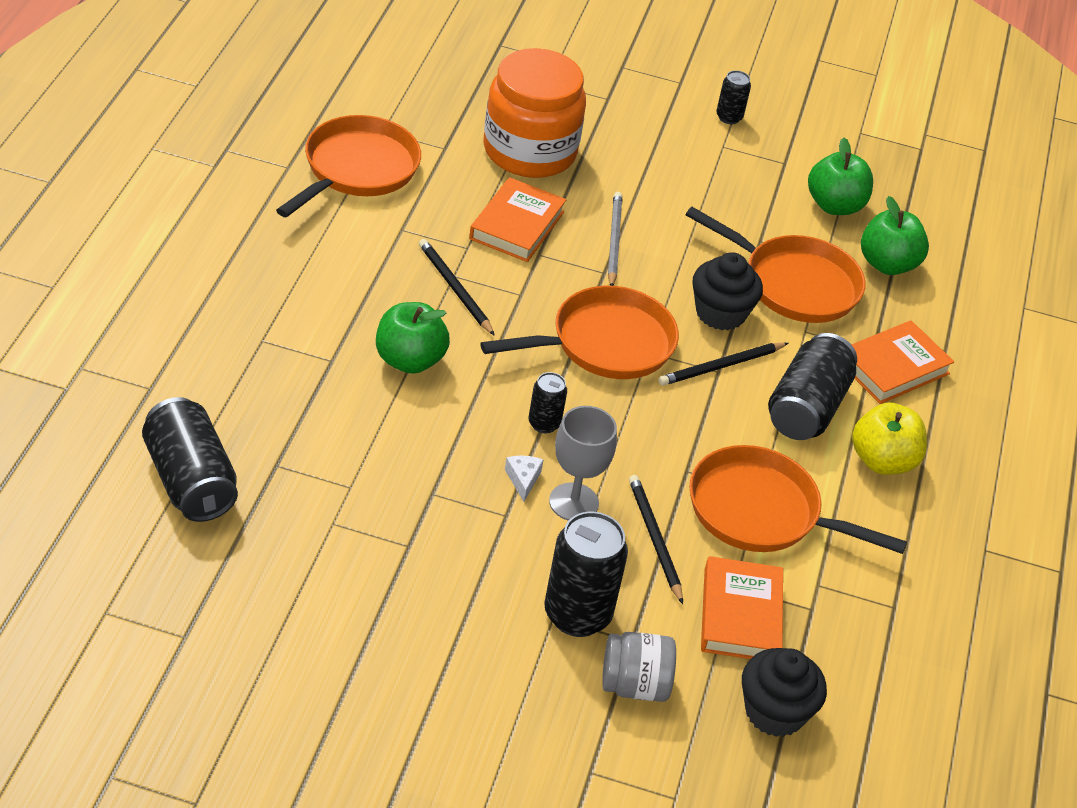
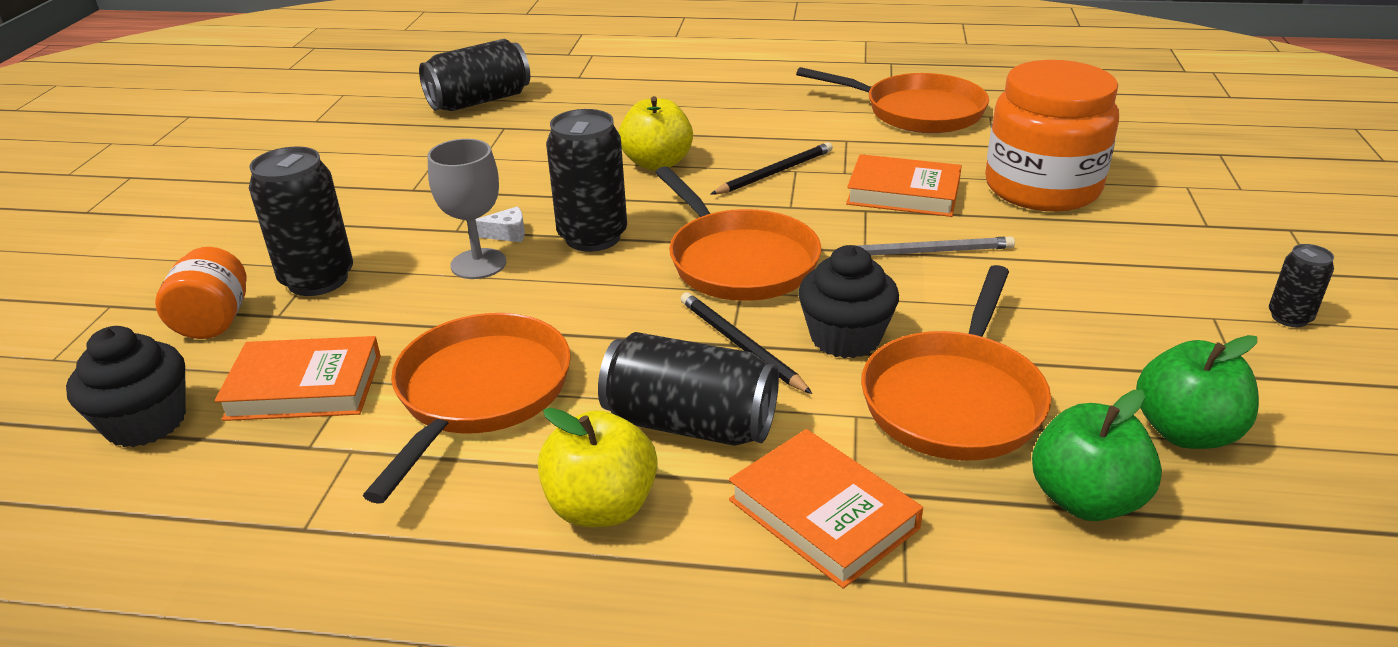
camera: 90 degrees right, 10 degrees down
green apple [376,302,450,374] -> yellow apple [619,96,693,171]
black can [529,372,567,433] -> black can [546,109,627,252], size x1.92
grey jar [602,632,676,702] -> orange jar [155,247,246,339]
black pencil [629,475,683,604] -> none

